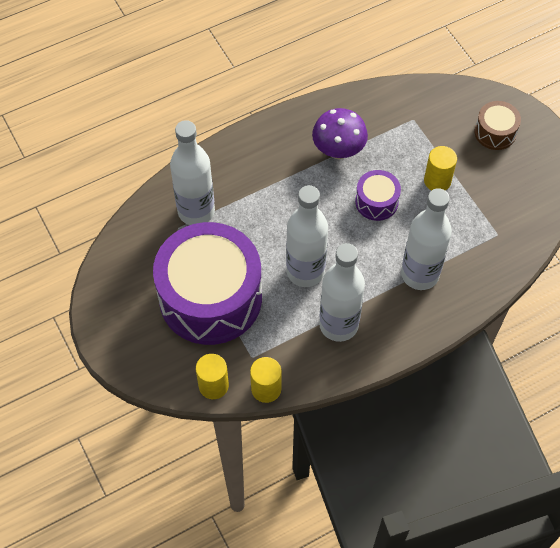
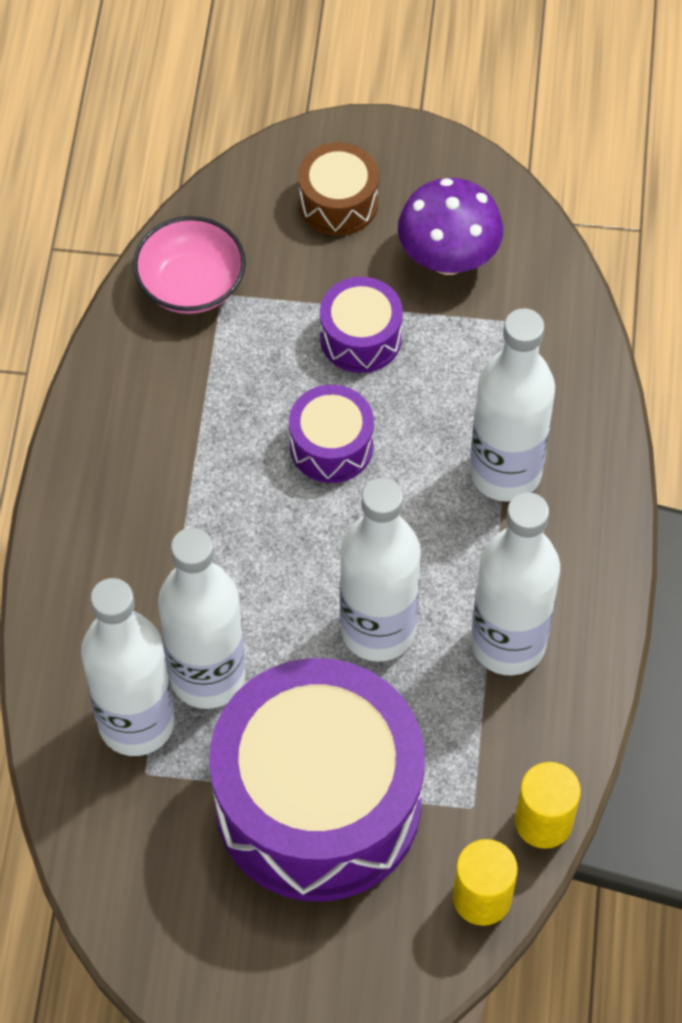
camera: 55 degrees left, 0 degrees up
purple mushroom [312,108,368,159] -> purple mushroom moved to [398,178,503,275]
yellow cylinder [424,146,457,191] -> purple drum [320,277,403,373]
none -> pink bowl [133,216,246,314]
none -> white bottle [158,528,246,709]

